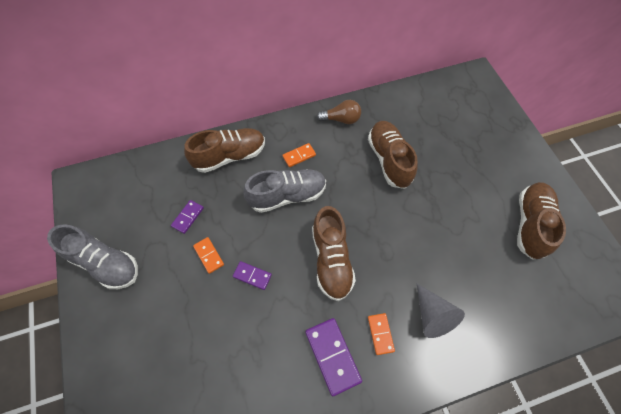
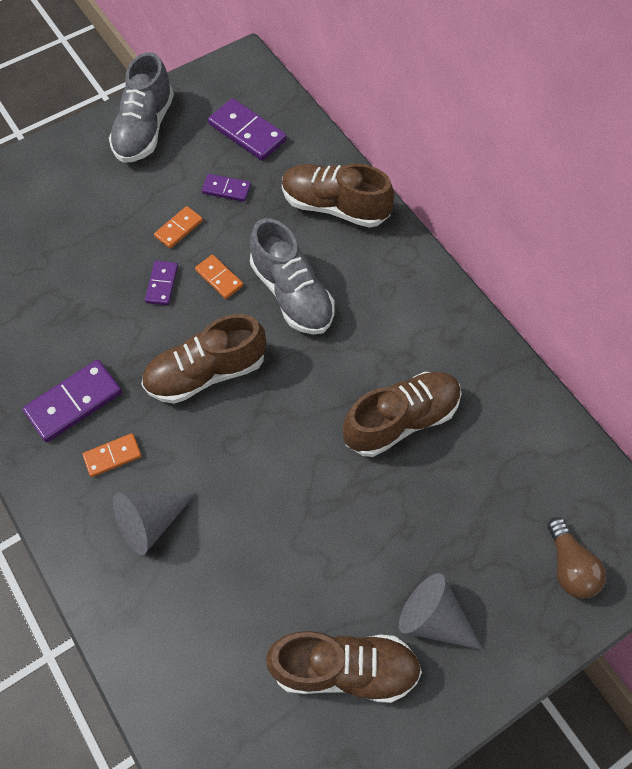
camera: 75 degrees right, 0 degrees up
brown shoe [184,128,265,173] -> brown shoe turned 150 degrees clockwise [282,164,394,228]
orange domino [282,143,316,167] -> orange domino moved to [195,255,243,299]
brown light bulb [316,100,361,124] -> brown light bulb moved to [547,517,606,599]
none -> purple domino [208,98,287,161]
none -> grey cone [399,573,483,650]

